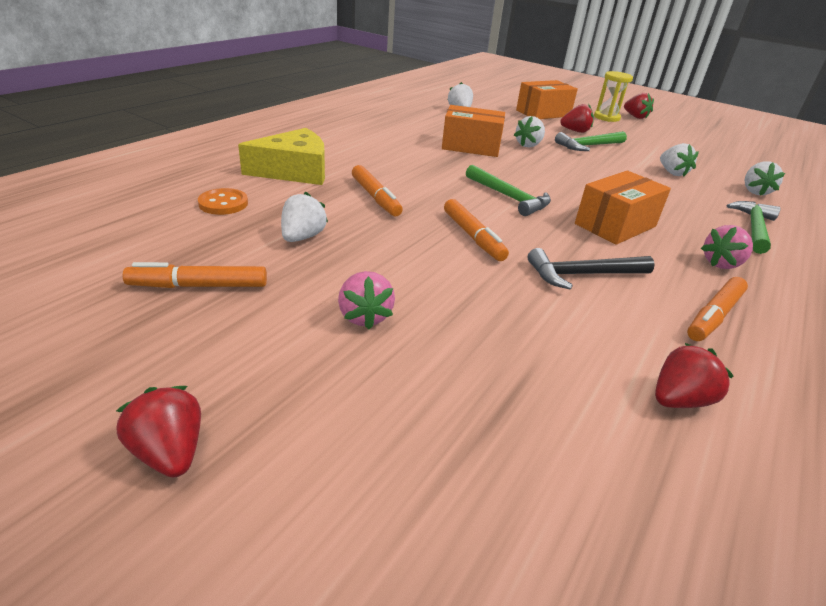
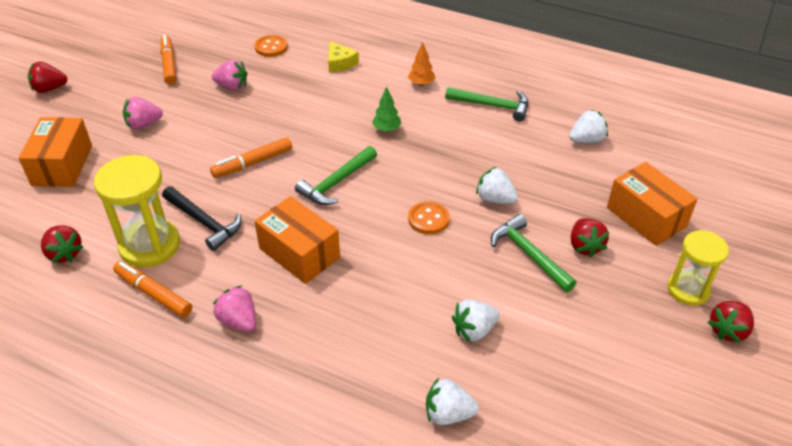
camera: 85 degrees right, 10 degrees up
red strawberry [116,386,201,478] -> red strawberry turned 150 degrees counterclockwise [28,61,68,93]
yellow cheese [238,128,325,185] -> yellow cheese [328,41,359,72], size x0.54
white strawberry [281,192,328,242] -> pink strawberry [212,59,247,91]
orange marker [352,165,403,216] -> none
orange box [442,105,505,157] -> orange box moved to [19,117,92,187]
black hammer [528,248,655,289] -> black hammer turned 150 degrees clockwise [162,186,242,251]
green hammer [727,201,780,254] -> green hammer moved to [445,87,528,122]
none -> yellow hourglass [94,155,180,267]
none -> green tree [372,87,401,132]
none -> orange tree [408,42,435,86]
none -> orange button [408,201,450,234]

